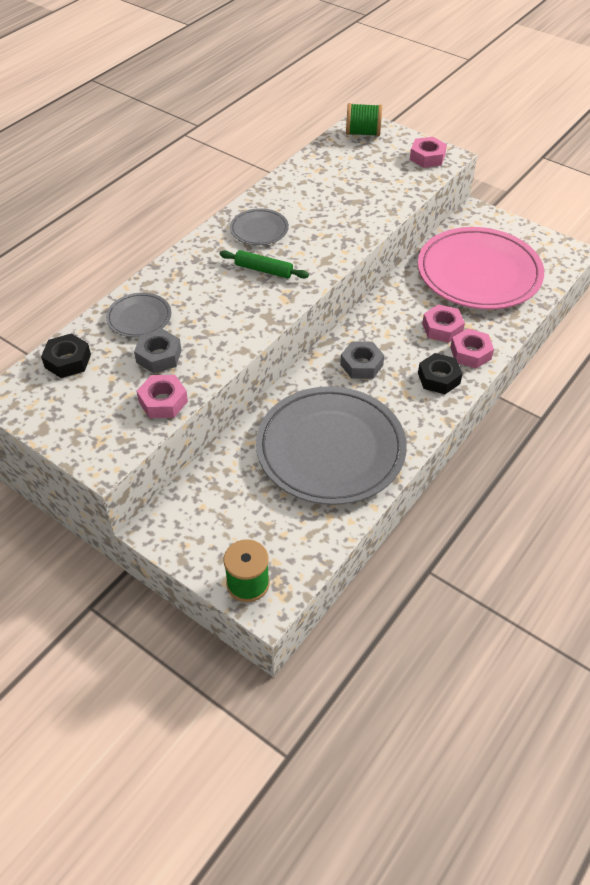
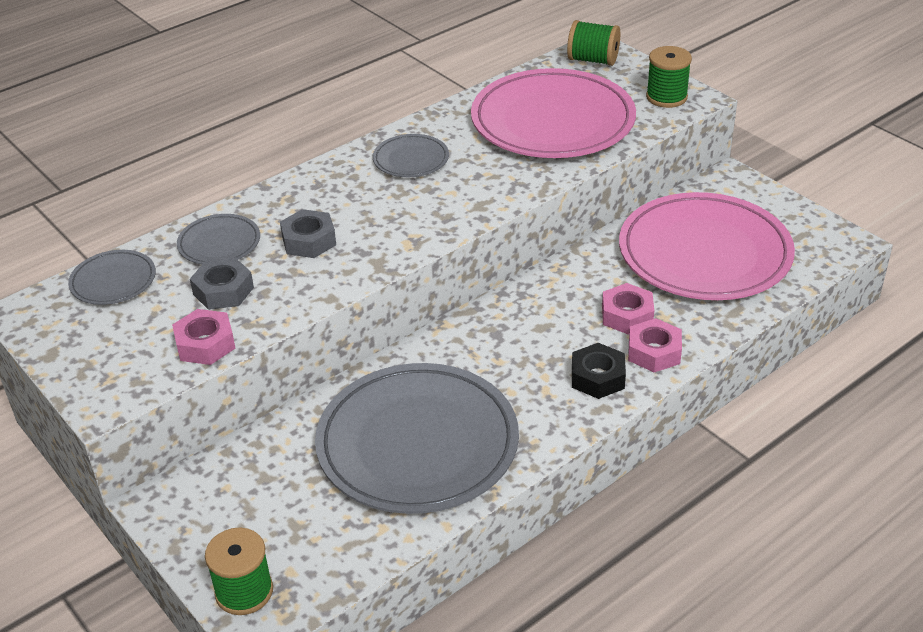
camera: 15 degrees right, 10 degrees down
black nut [41,333,91,378] -> grey plate [68,250,156,305]
green rolling pin [220,250,309,279] -> none
grey nut [340,341,384,379] -> grey nut moved to [280,209,336,258]
pink nut [410,137,447,168] -> green spool [646,46,692,108]
none -> pink plate [471,68,636,158]

